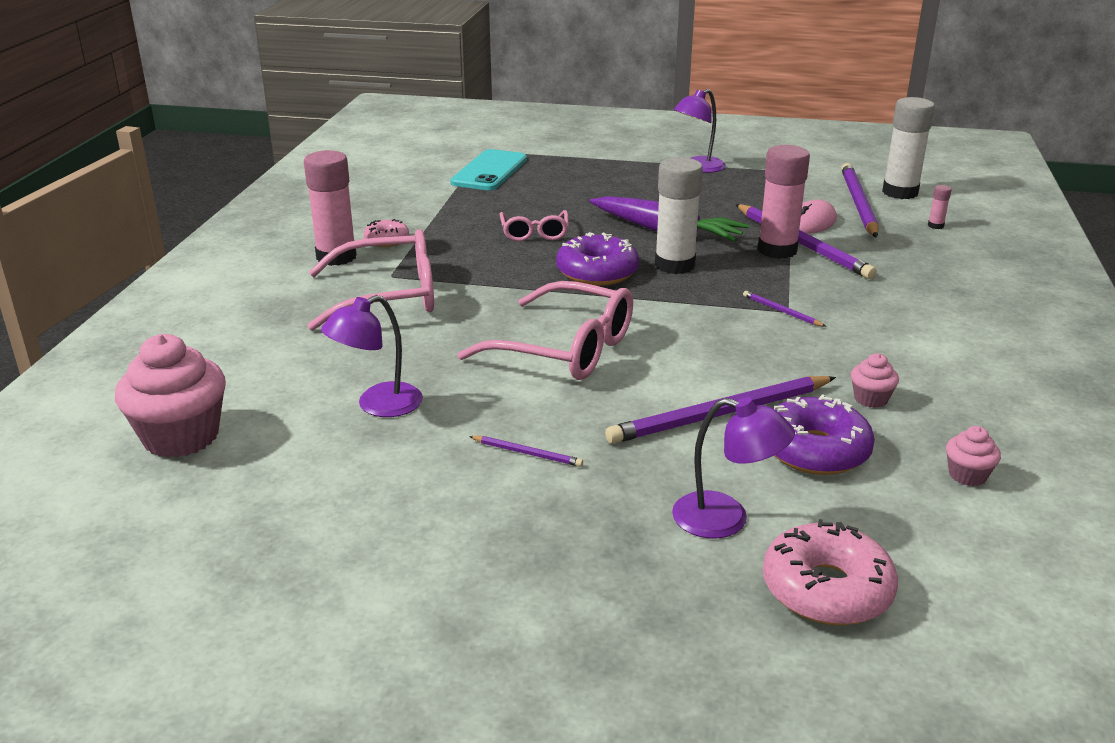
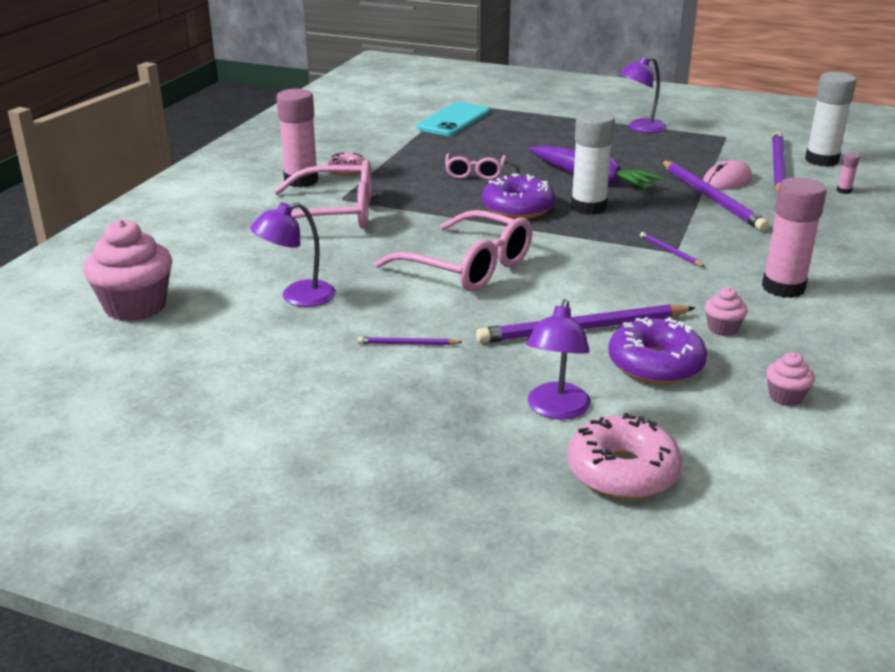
camera: 10 degrees right, 0 degrees up
purple pencil [469,436,583,467] -> purple pencil turned 150 degrees clockwise [358,337,462,345]
purple lamp [672,397,795,539] -> purple lamp turned 75 degrees clockwise [526,299,591,420]
pink glue stick [758,145,810,259] -> pink glue stick moved to [762,177,826,298]

